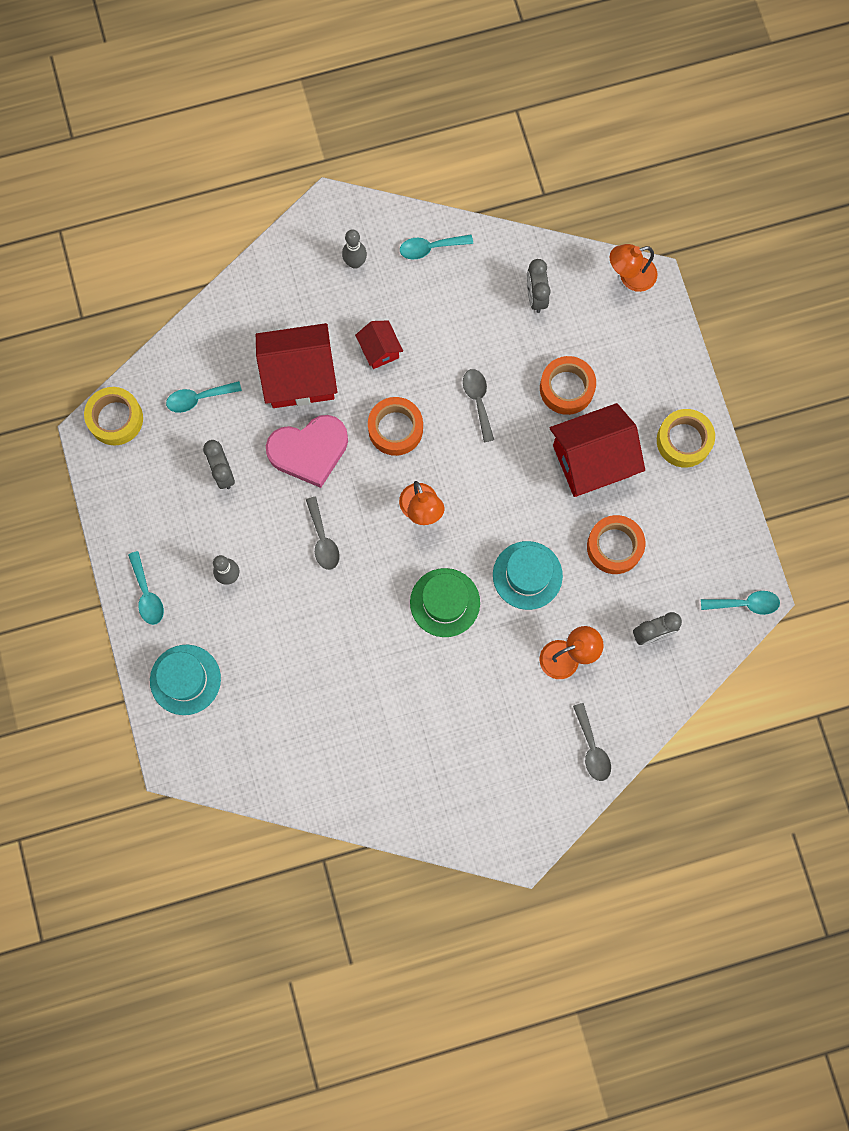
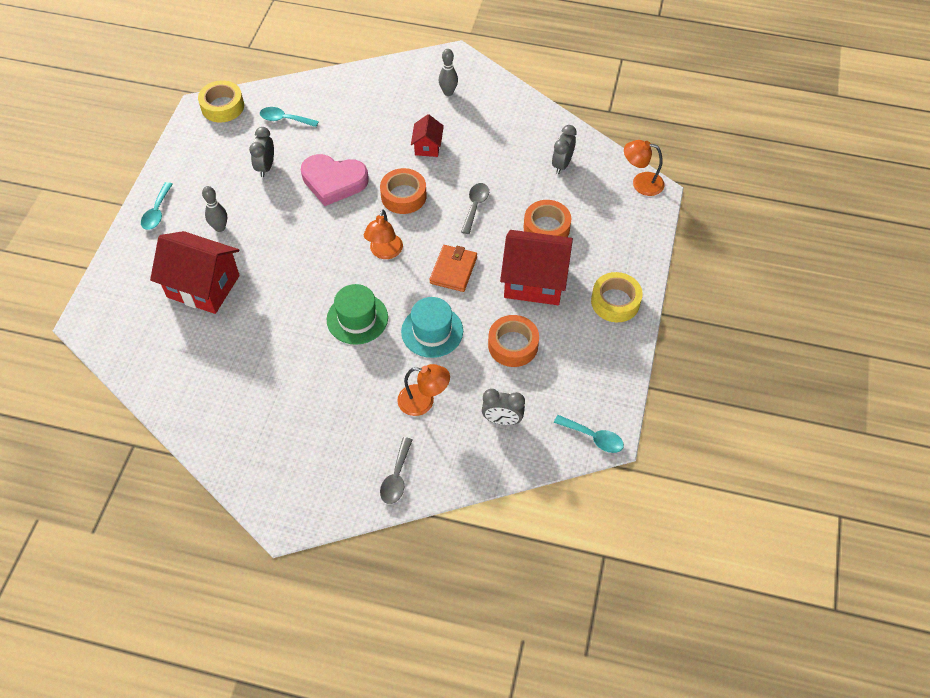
camera: 30 degrees right, 20 degrees down
turquoise hat [150,645,221,715] -> none
red house [256,323,337,408] -> red house moved to [150,231,240,314]
grey spoon [306,497,340,570] -> none
turquoise spoon [400,234,473,260] -> none
none -> orange wallet [430,245,477,292]

